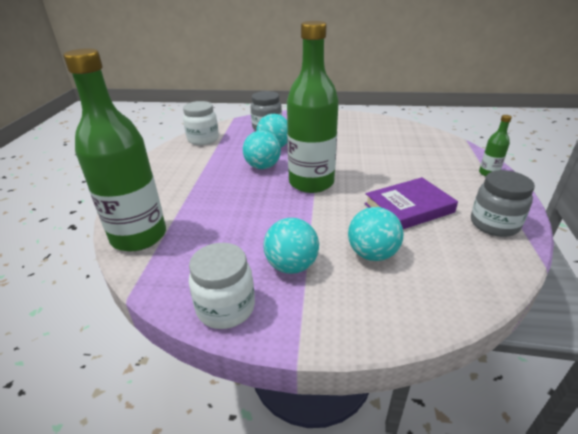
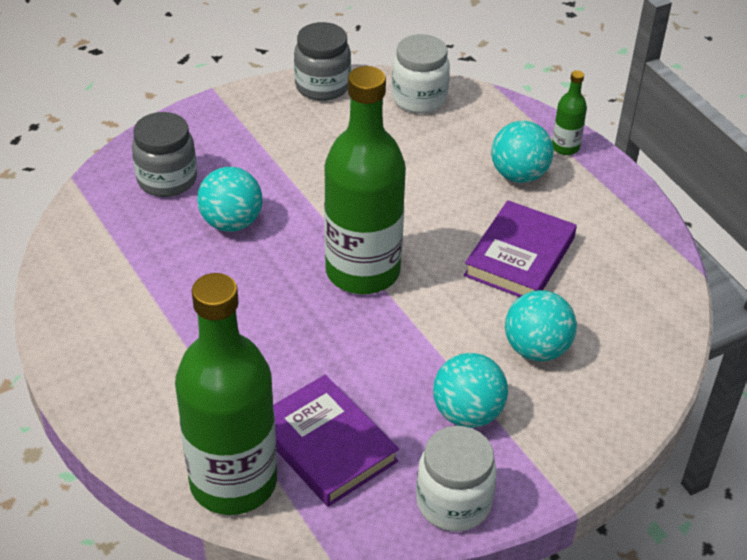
camera: 40 degrees left, 10 degrees up
white jar [183,101,219,145] -> white jar moved to [392,34,450,113]
turquoise ball [243,131,281,169] -> turquoise ball moved to [491,121,554,183]
grey jar [471,170,535,237] -> grey jar moved to [294,22,351,101]
none -> purple book [273,375,399,507]

